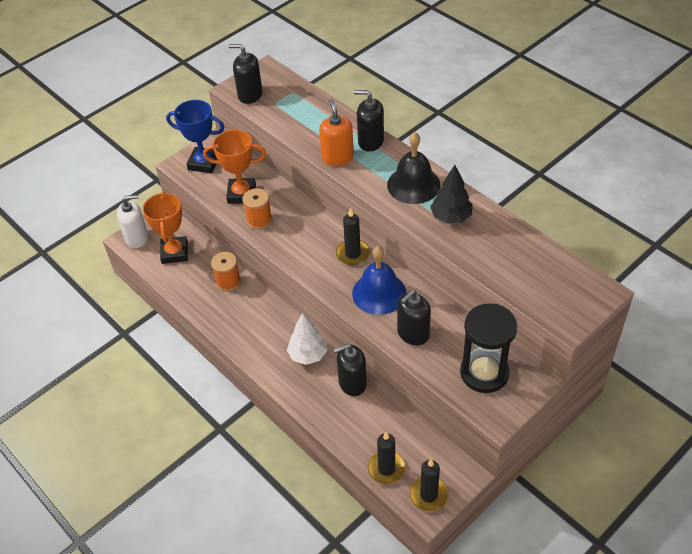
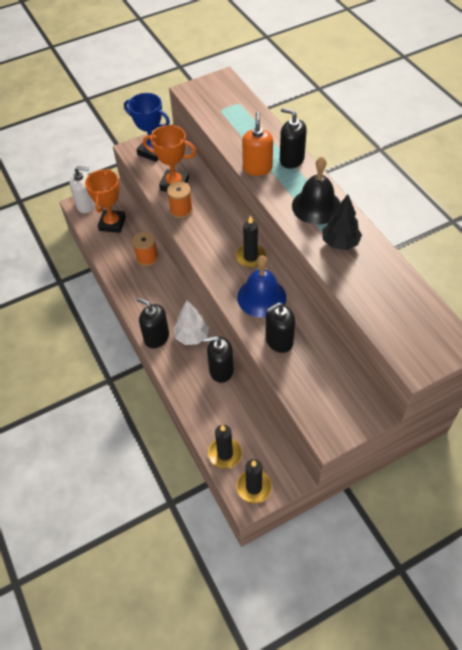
camera: 15 degrees right, 5 degrees up
black soap dispenser [228,44,262,104] -> black soap dispenser moved to [136,298,169,348]
black hourglass [460,303,518,393] -> none

